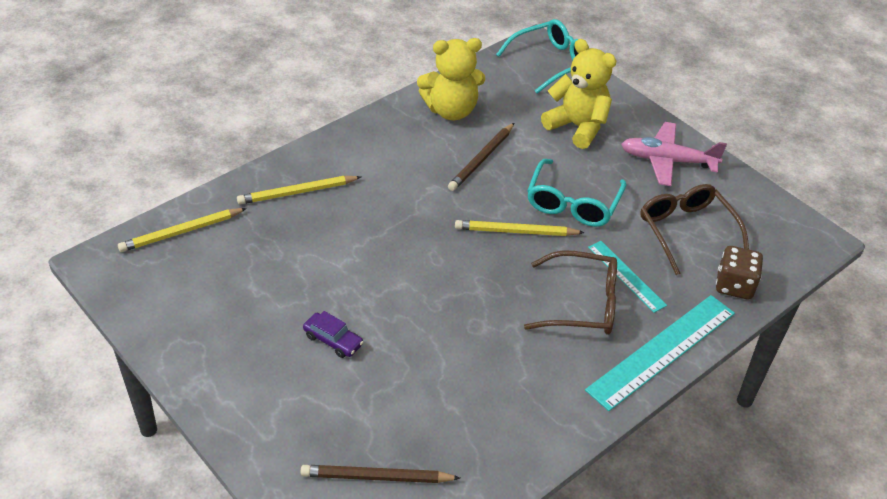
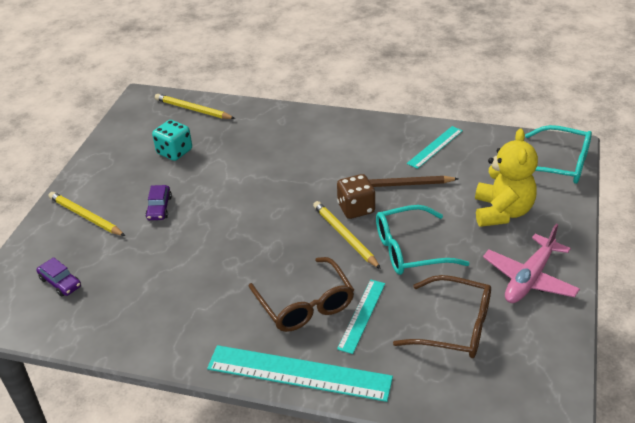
camera: 60 degrees right, 5 degrees down
yellow pencil [237,176,361,205] -> yellow pencil moved to [49,192,125,236]
brown pencil [301,465,460,483] -> purple car [37,257,81,297]
yellow teddy bear [417,38,485,120] -> turquoise ruler [407,126,463,169]
pink plane [621,122,727,186] -> pink plane turned 120 degrees counterclockwise [483,224,580,303]
brown glasses [641,184,749,275] -> brown glasses turned 75 degrees clockwise [393,275,491,358]
brown dice [716,246,763,299] -> brown dice moved to [337,174,375,219]
none -> turquoise dice [152,120,192,161]

